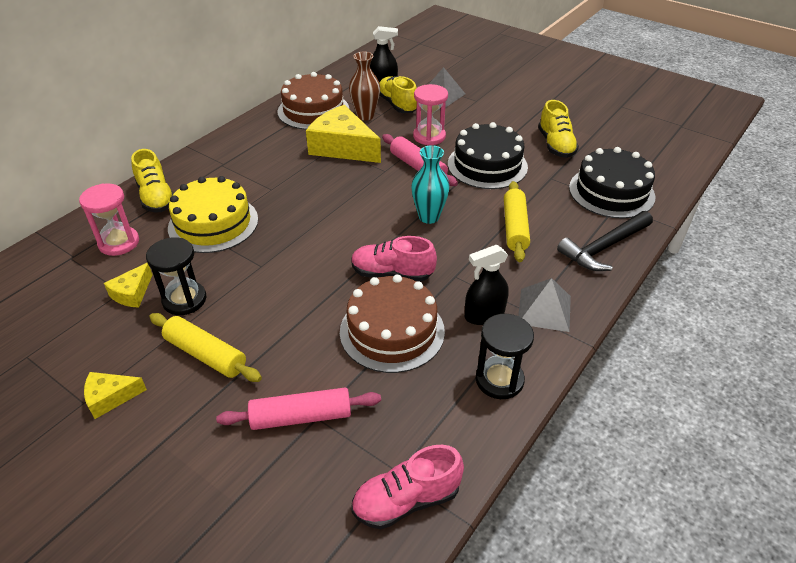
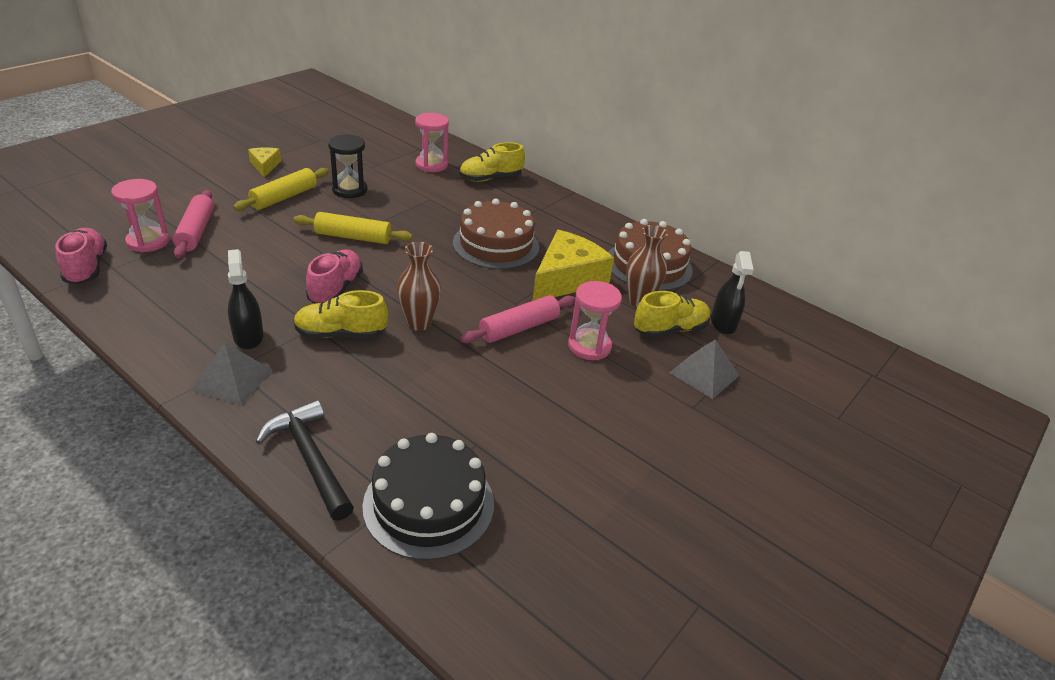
camera: 90 degrees right, 5 degrees down
yellow cheese [104,263,153,308] -> none
yellow cake [168,176,258,253] -> none
brown cake [340,274,445,373] -> brown cake moved to [453,199,539,269]
turquoise vase [411,145,450,224] -> brown vase [397,242,441,331]
black cake [448,122,528,189] -> none
black hourglass [476,314,534,399] -> none
yellow rolling pin [504,181,530,262] -> yellow rolling pin moved to [293,212,413,244]
yellow shoe [538,100,579,158] -> yellow shoe moved to [294,290,388,338]
none -> pink hourglass [111,179,170,252]

